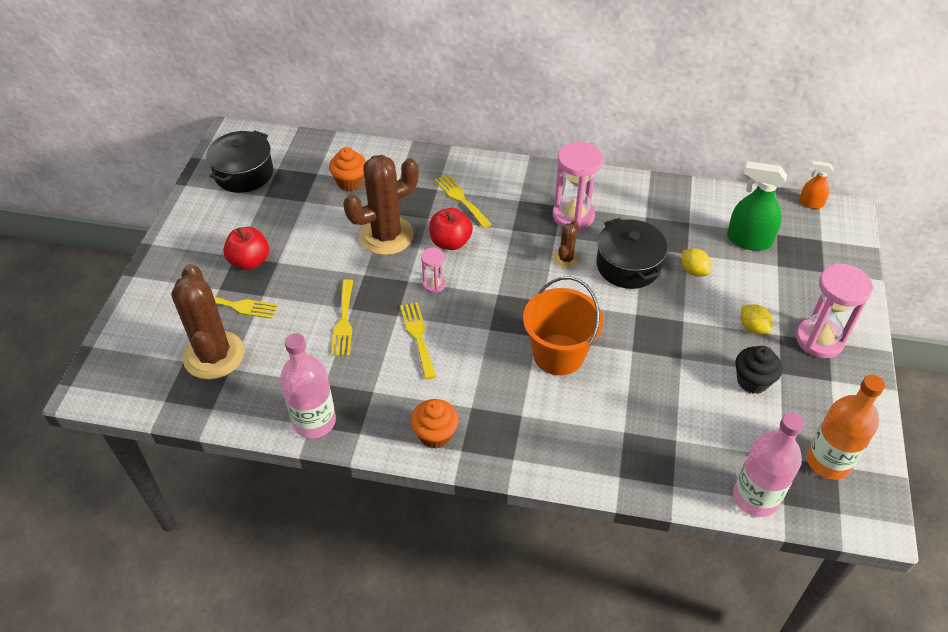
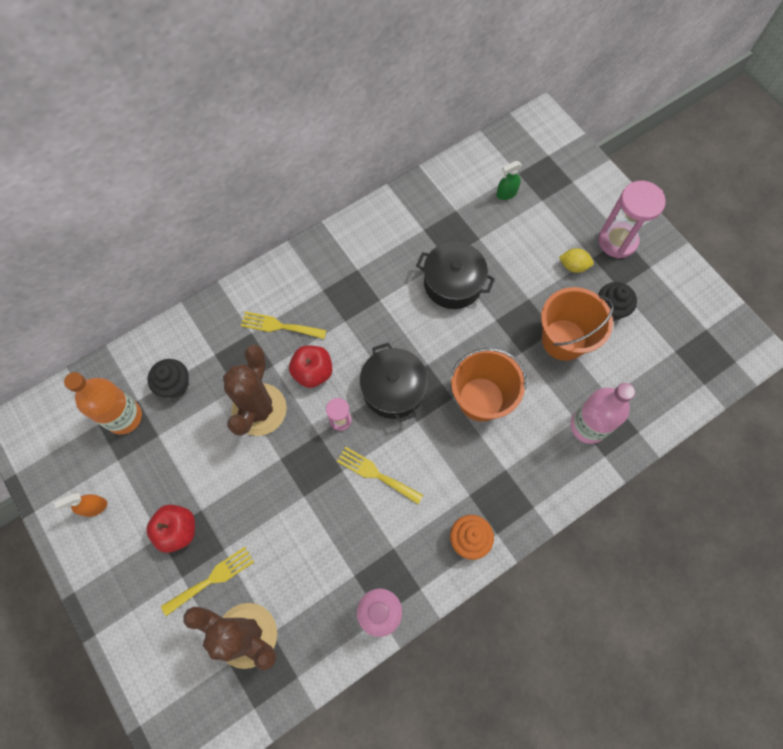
camera: 45 degrees left, 20 degrees up
black pot [207,130,273,193] -> black pot moved to [360,342,428,422]
orange cupcake [329,147,366,191] -> black cupcake [148,359,189,398]
yellow fork [331,279,353,356] -> none
pink hourglass [553,142,603,231] -> none
brown cactus [553,220,579,268] -> none
yellow lemon [682,248,711,277] -> none
green spray bottle [727,161,787,251] -> green spray bottle [496,161,522,200], size x0.56
pink bottle [733,413,804,517] -> pink bottle moved to [570,383,635,444]
orange spray bottle [799,161,834,209] -> orange spray bottle moved to [54,493,107,517]
orange bottle [806,375,885,480] -> orange bottle moved to [64,372,142,435]
none -> orange bucket [541,287,614,361]

